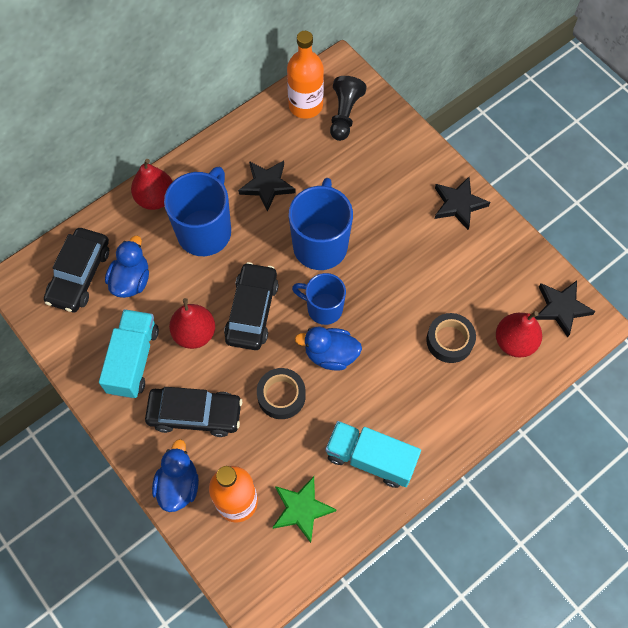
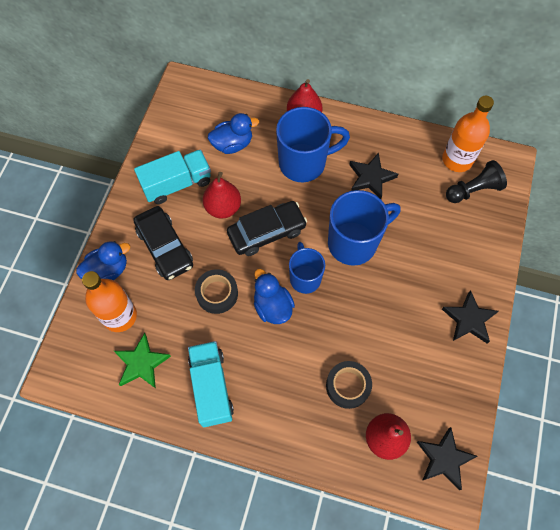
camera: 55 degrees right, 0 degrees up
black car [44,228,109,312] -> none

